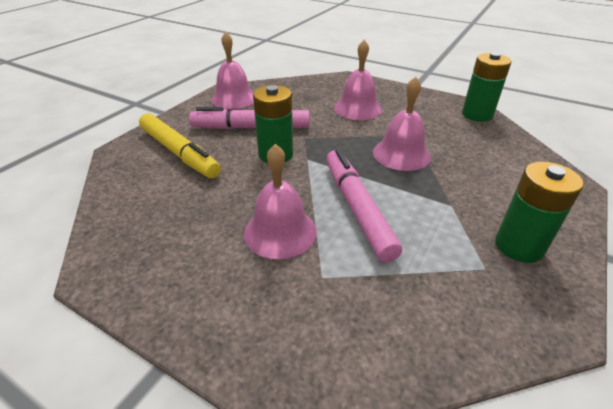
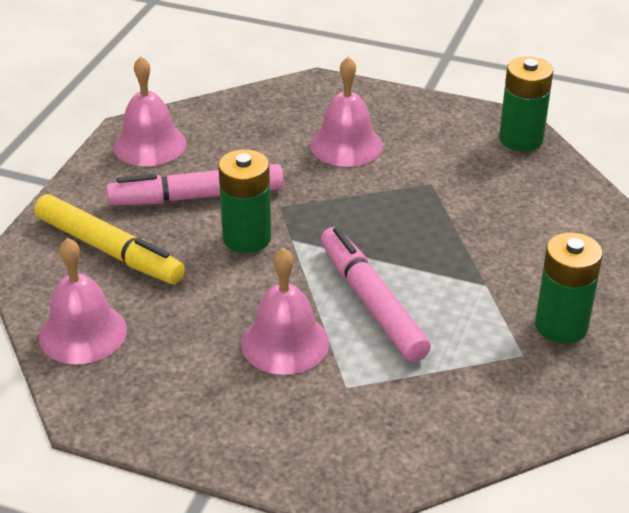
camera: 10 degrees left, 0 degrees up
pink bell [373,77,431,171] -> pink bell moved to [39,238,127,364]

